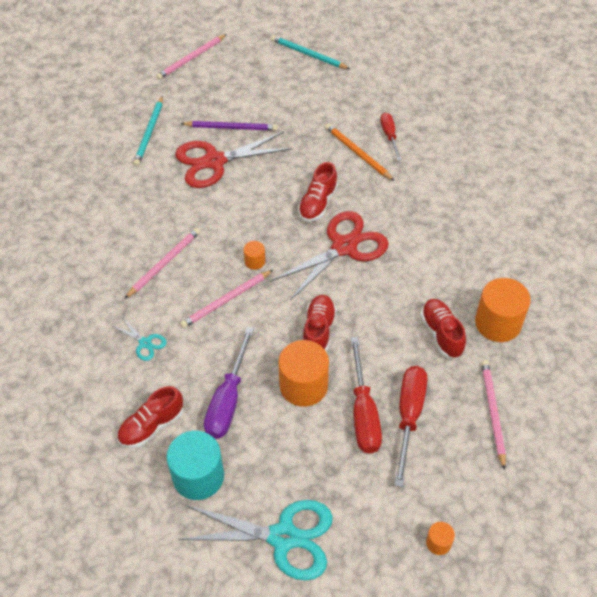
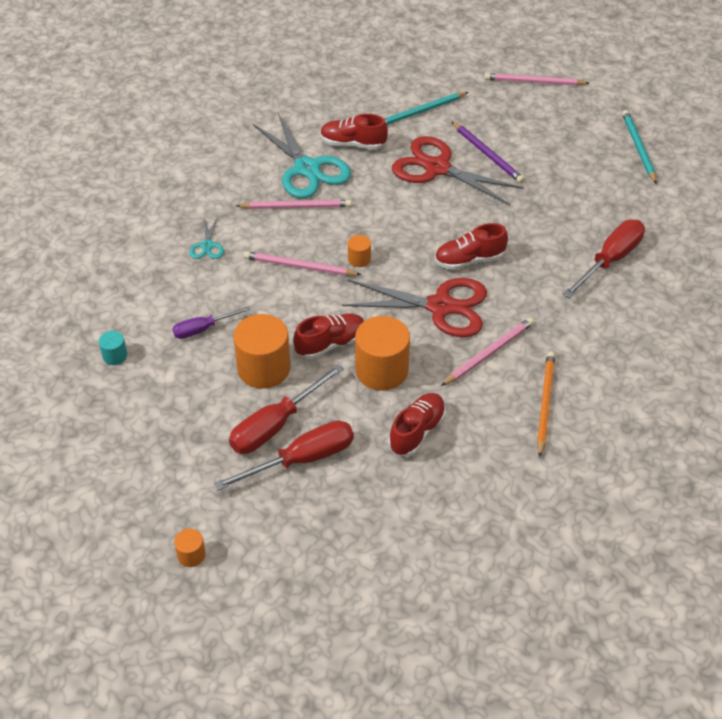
camera: 50 degrees right, 5 degrees down
red shoe [117,386,183,448] -> red shoe moved to [320,114,388,149]
turquoise cylinder [167,431,224,500] -> turquoise cylinder [99,331,127,365], size x0.47
turquoise scissors [179,500,333,580] -> turquoise scissors moved to [252,113,351,198]
purple screwdriver [204,327,254,439] -> purple screwdriver [172,306,251,339], size x0.60
orange pencil [325,123,394,181] -> orange pencil moved to [537,352,555,458]
red screwdriver [380,113,401,160] -> red screwdriver [563,220,645,298], size x1.67
orange cylinder [475,278,531,342] -> orange cylinder moved to [355,316,410,391]
pink pencil [481,360,506,470] -> pink pencil moved to [441,318,534,386]

